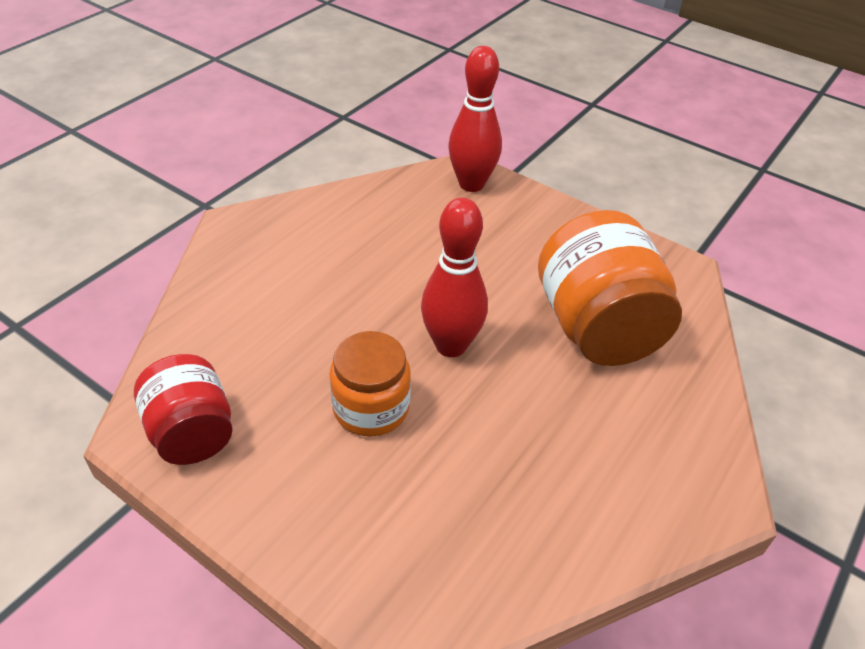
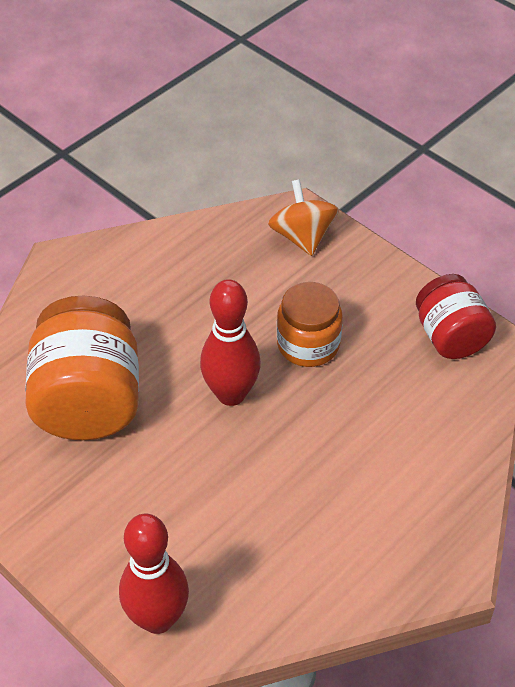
camera: 170 degrees left, 5 degrees up
none -> orange spinning top [268,179,339,256]

